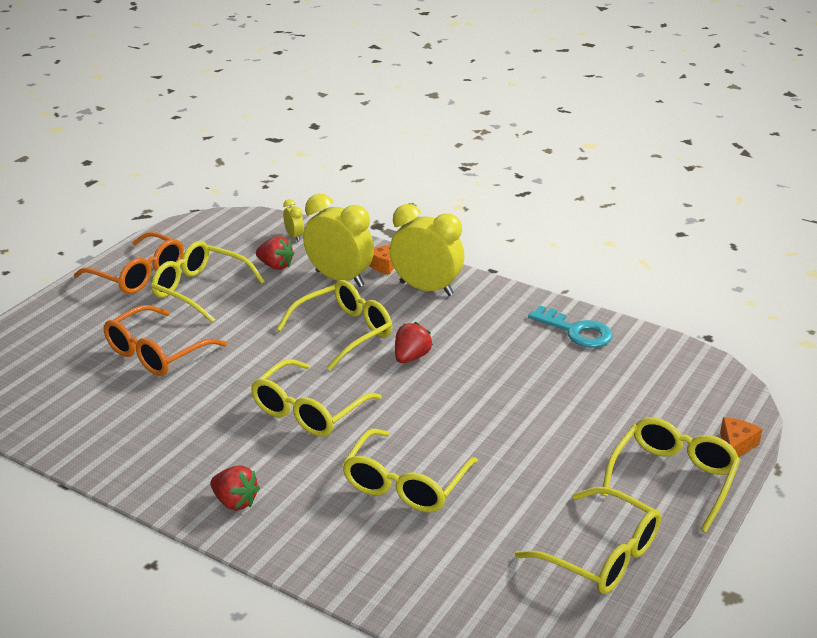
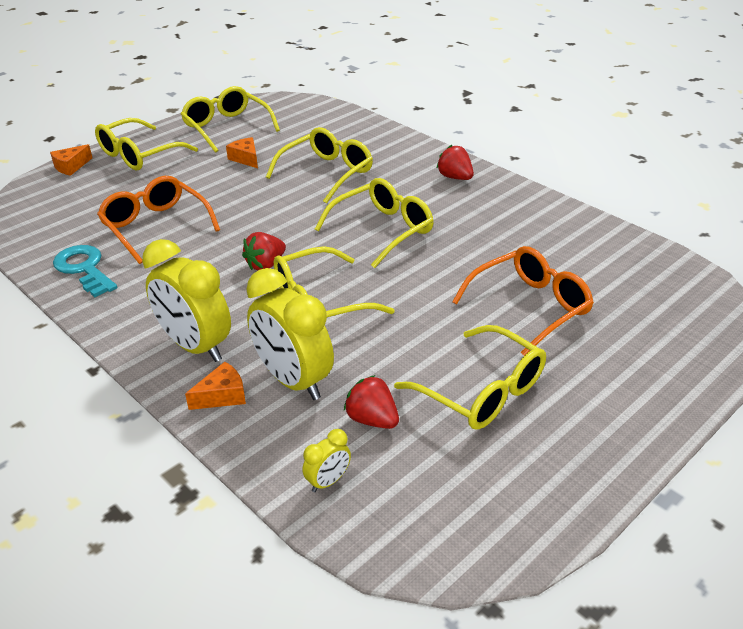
camera: 165 degrees left, 5 degrees up
orange glasses [74,231,184,294] -> orange glasses moved to [97,176,220,264]
yellow clock [283,199,304,242] -> yellow clock turned 120 degrees counterclockwise [302,429,351,492]
none -> orange cheese [226,137,258,168]

